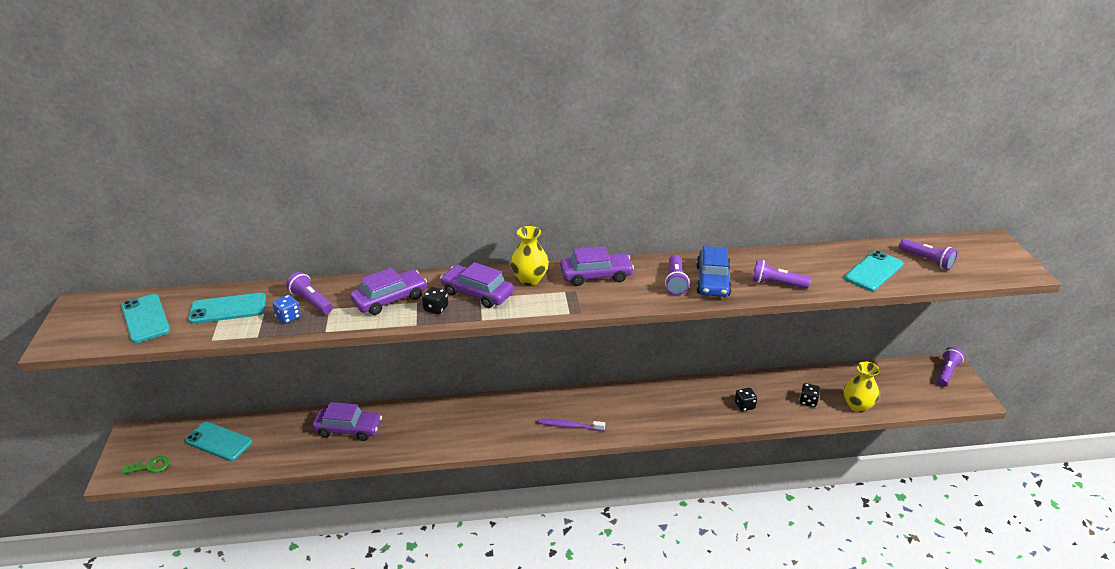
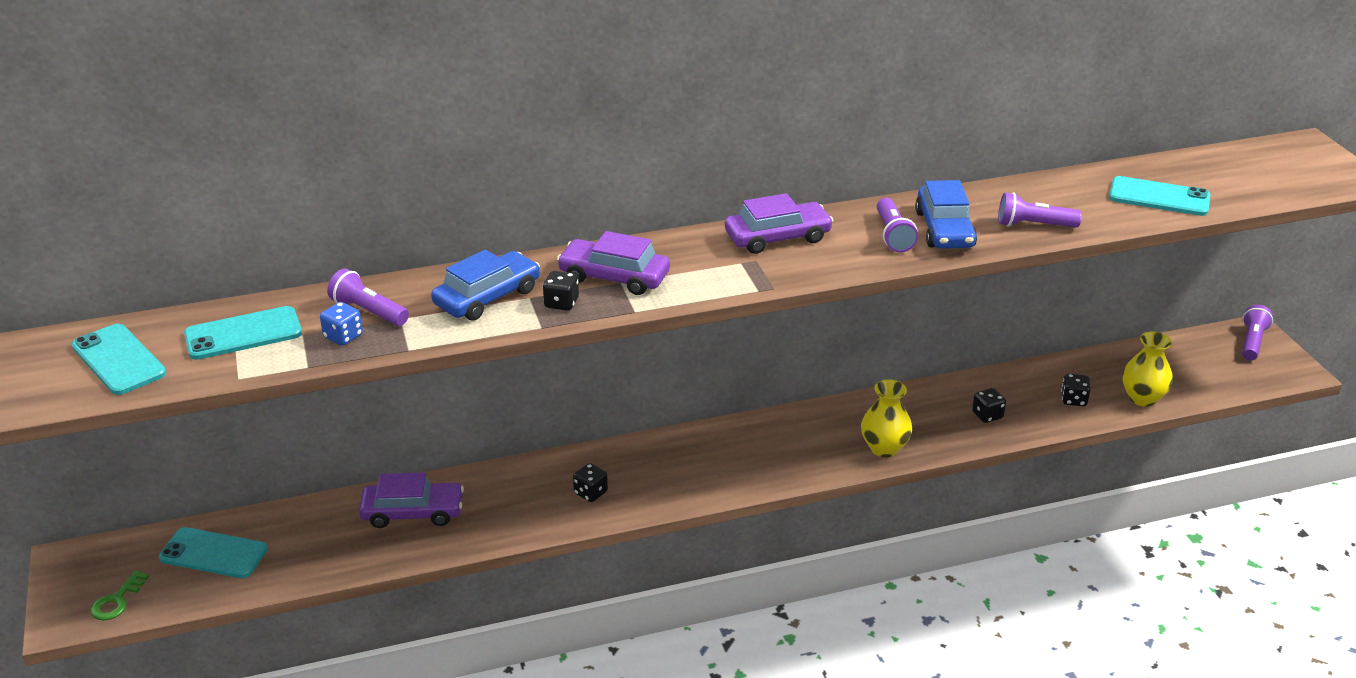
camera: 10 degrees left, 0 degrees up
green key [122,456,170,474] -> green key turned 135 degrees clockwise [90,570,149,620]
purple car [350,268,427,315] -> blue car [431,250,540,321]
yellow vase [511,226,549,285] -> yellow vase moved to [861,379,912,457]
purple toothbrush [537,419,605,431] -> none
turquoise phone [844,251,903,291] -> turquoise phone turned 75 degrees clockwise [1109,176,1210,216]
purple flashlight [899,239,957,270] -> none
none -> black dice [573,463,608,502]

